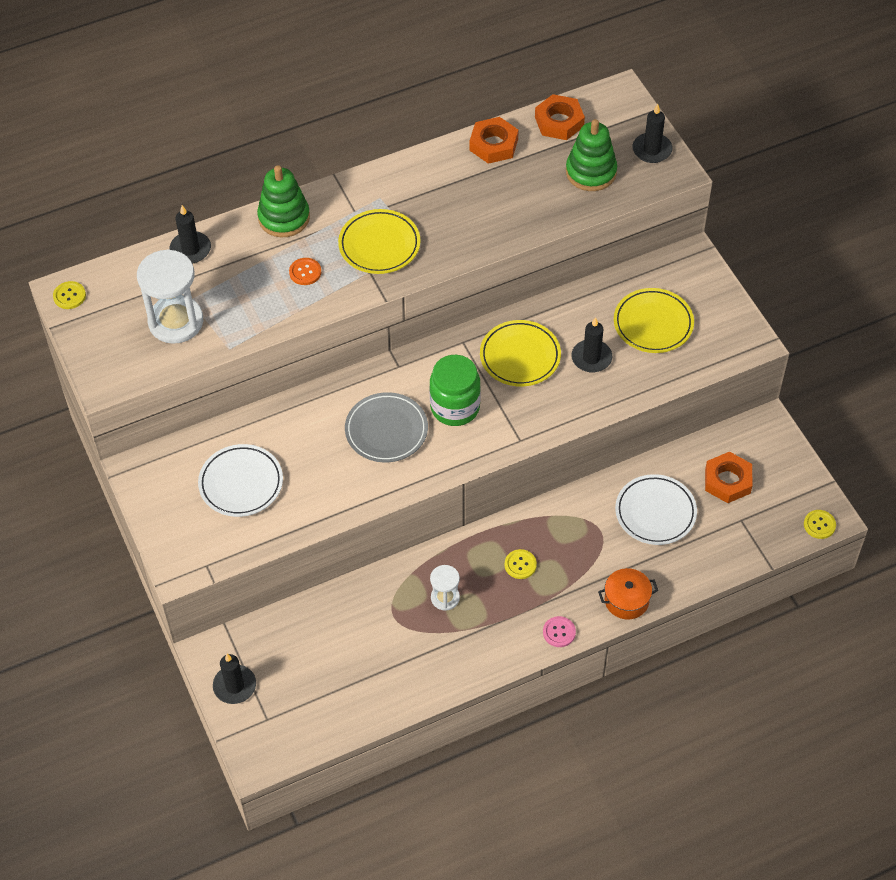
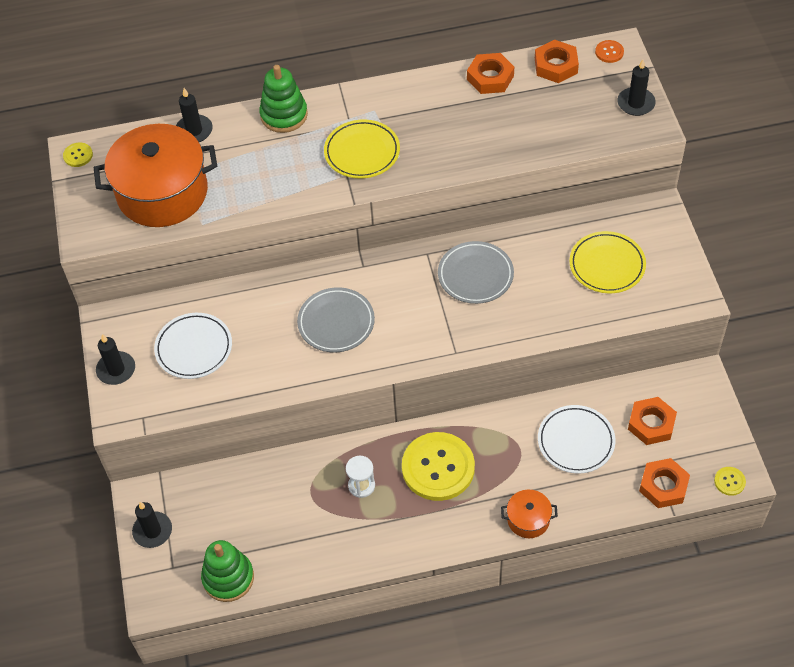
camera: 15 degrees right, 0 degrees up
white hourglass [137,249,203,344] -> orange pot [94,124,217,227]
orange button [289,258,321,285] -> orange button moved to [595,40,624,63]
green jar [430,355,481,426] -> none
yellow plate [480,320,561,387] -> grey plate [438,241,514,304]
yellow button [505,549,537,579] -> yellow button [402,432,475,501], size x2.42
pink button [543,616,576,647] -> none
green stacking toy [566,119,617,191] -> green stacking toy moved to [201,540,254,602]
black candle [571,317,612,372] -> black candle moved to [96,334,135,385]
none -> orange nut [639,458,690,508]

